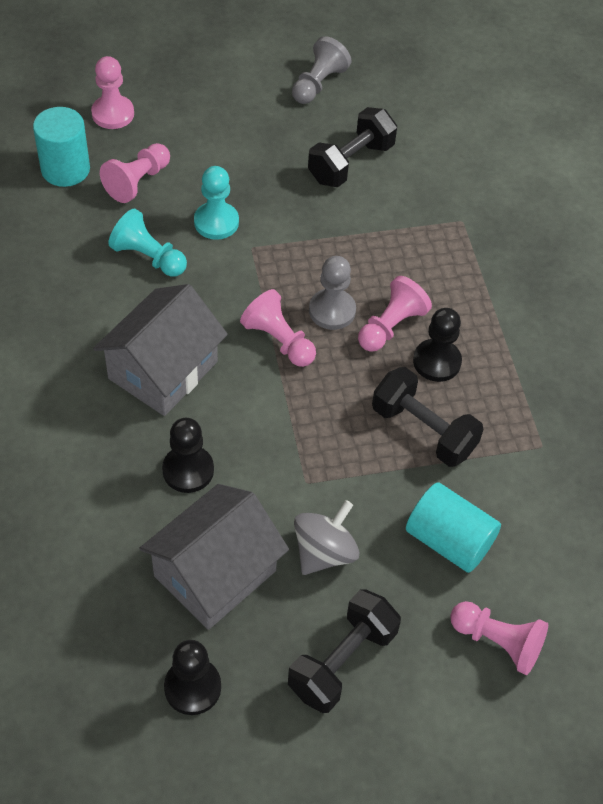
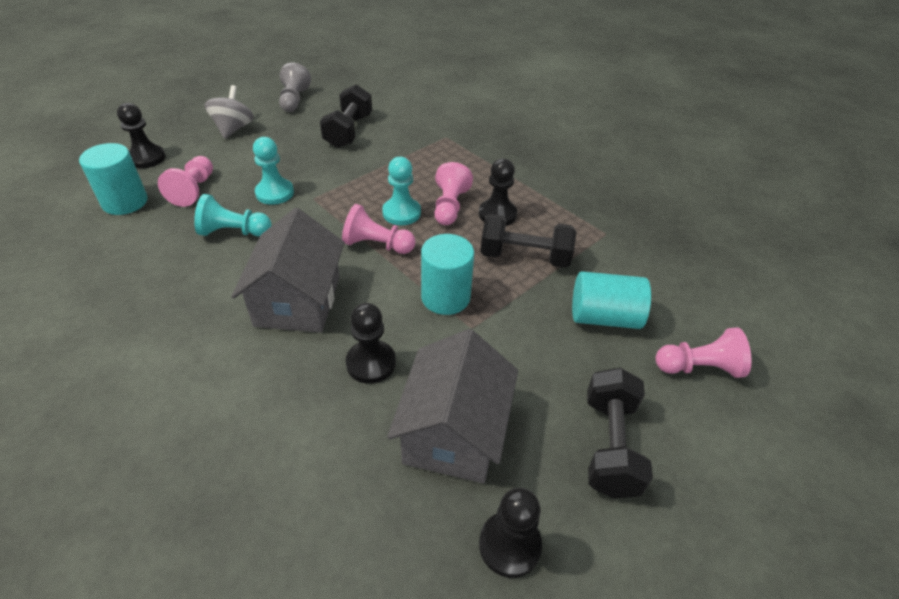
camera: 30 degrees left, 10 degrees down
pink pawn [91,56,134,129] -> black pawn [117,103,166,168]
grey spinning top [294,500,359,575] -> grey spinning top moved to [204,85,254,138]
grey pawn [309,256,356,330] -> turquoise pawn [382,157,421,225]
none -> turquoise cylinder [421,234,474,315]

